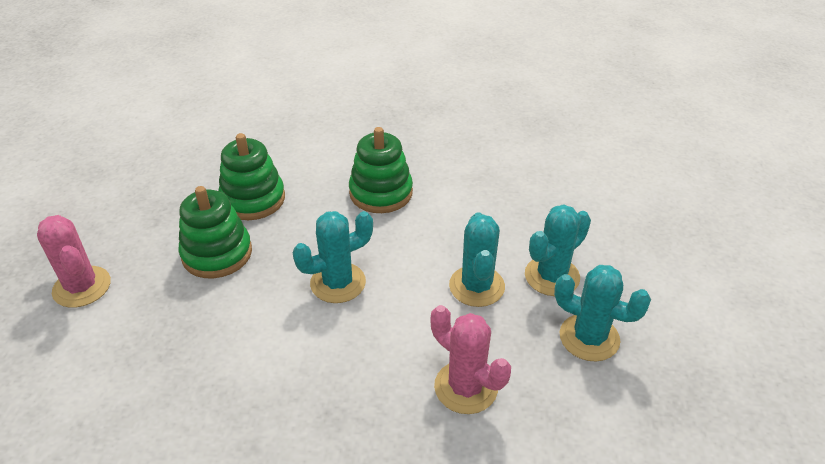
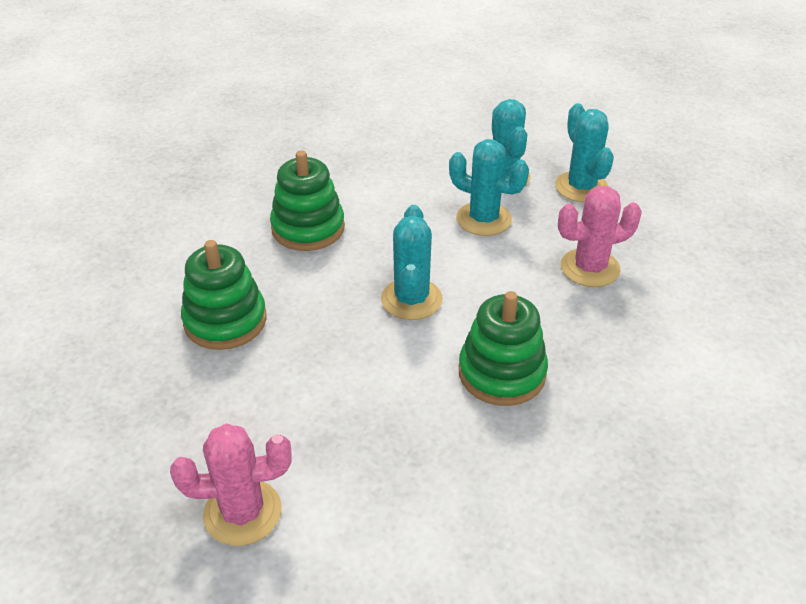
camera: 60 degrees left, 0 degrees up
green stacking toy [178,186,252,278] -> green stacking toy moved to [459,291,548,406]
turquoise cactus [554,265,651,362] -> turquoise cactus turned 75 degrees counterclockwise [555,103,614,202]

